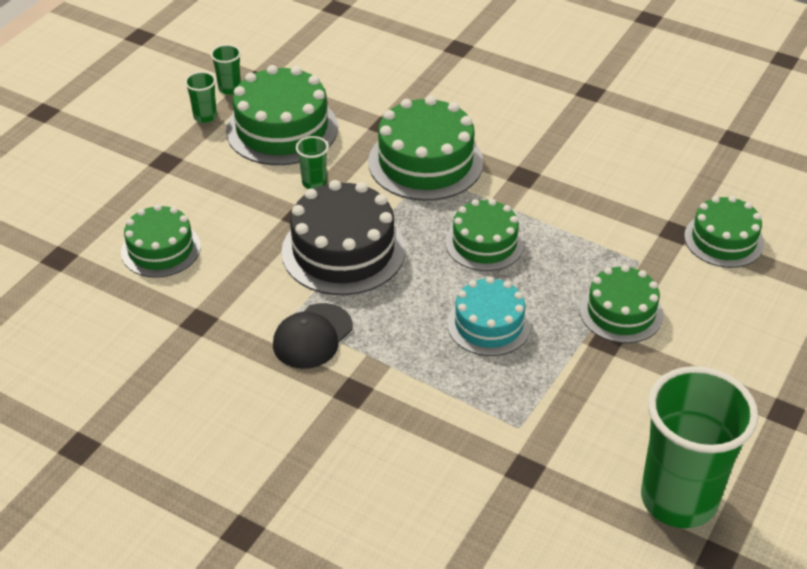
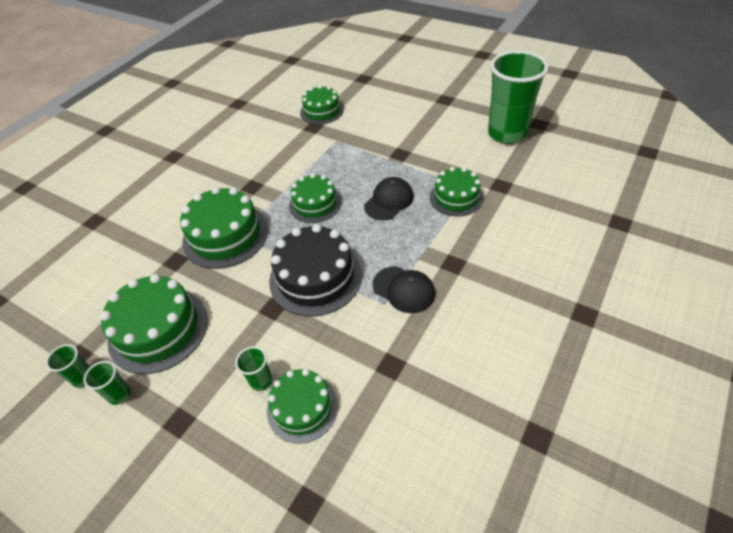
camera: 85 degrees left, 5 degrees up
green cup [296,136,329,189] -> green cup moved to [235,346,272,391]
turquoise cake [447,277,531,356] -> black cap [364,177,414,220]
green cake [580,265,663,343] -> green cake moved to [430,167,484,217]

